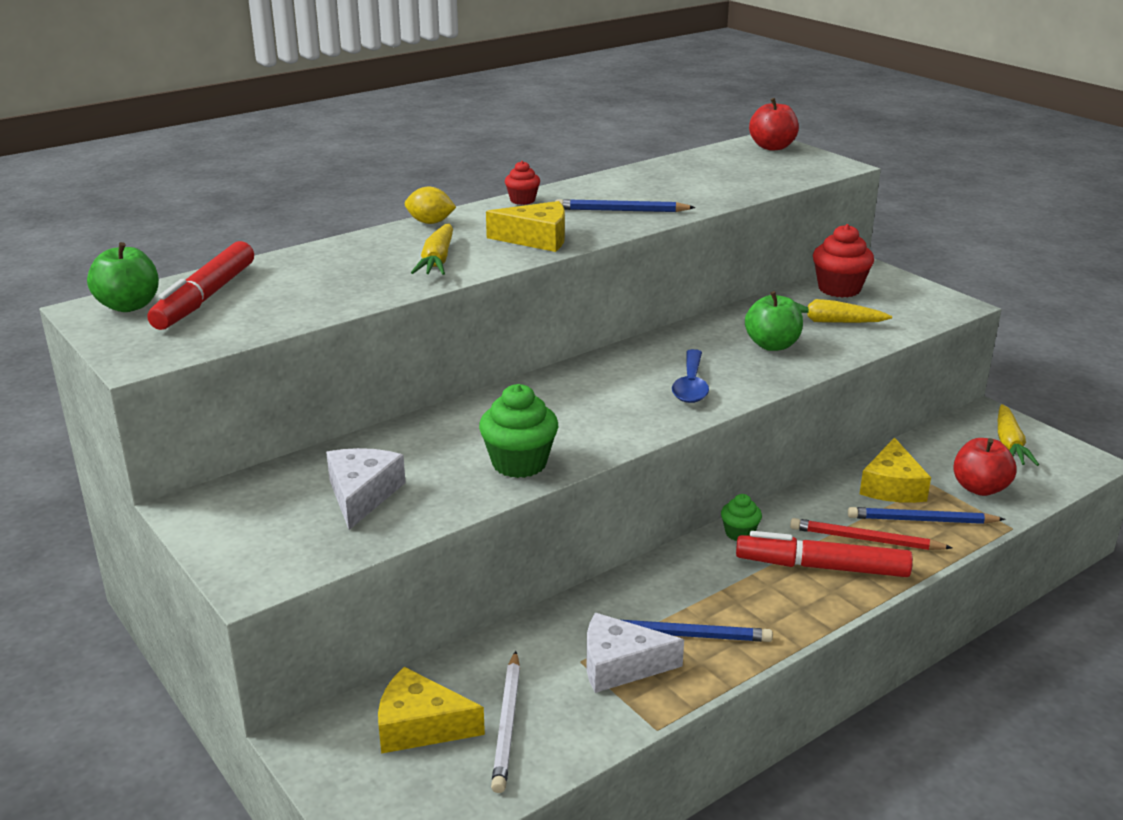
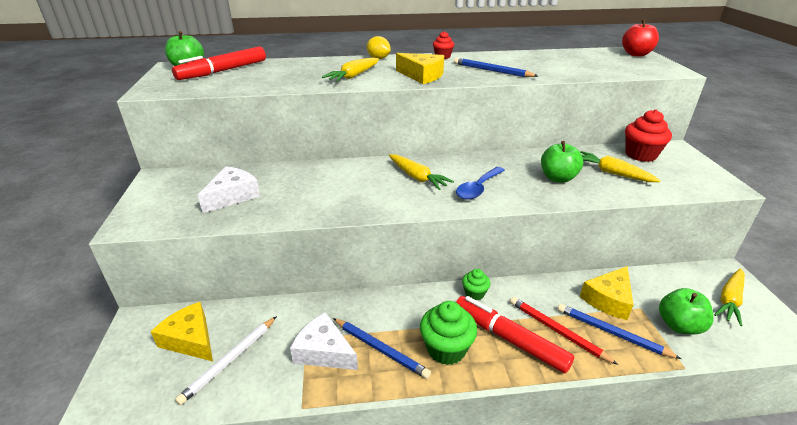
camera: 30 degrees right, 5 degrees up
green cupcake [479,384,558,478] -> green cupcake moved to [420,301,477,365]
red apple [953,438,1017,496] -> green apple [659,288,714,335]
none -> yellow carrot [389,154,454,190]

